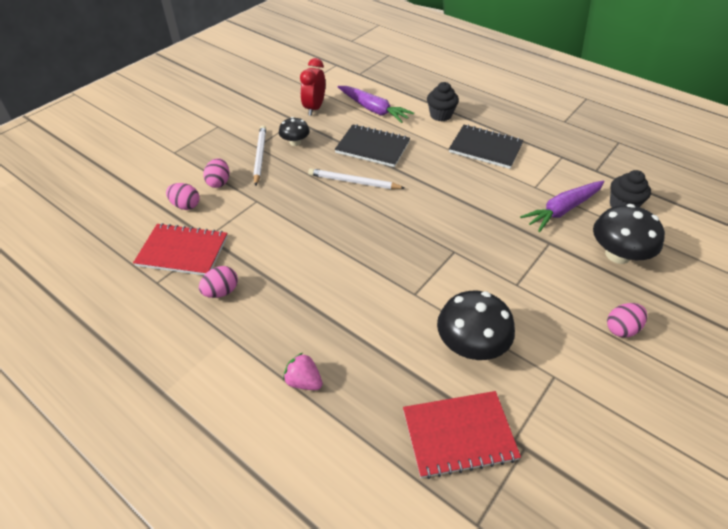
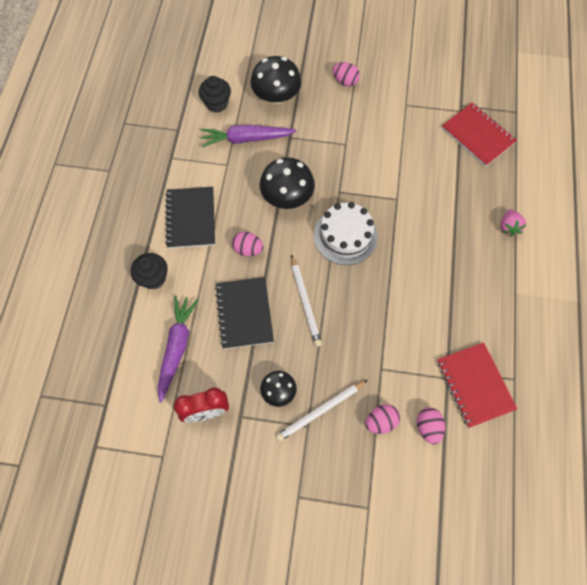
camera: 120 degrees left, 20 degrees up
pink egg [199,266,238,298] -> pink egg moved to [232,232,263,256]
black mushroom [437,291,515,360] -> black mushroom moved to [260,157,315,209]
purple carrot [520,180,604,232] -> purple carrot turned 150 degrees clockwise [201,124,296,148]
none -> white cake [314,202,378,265]

